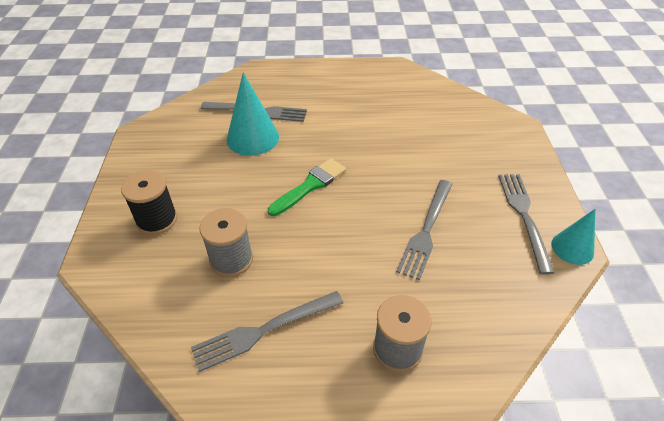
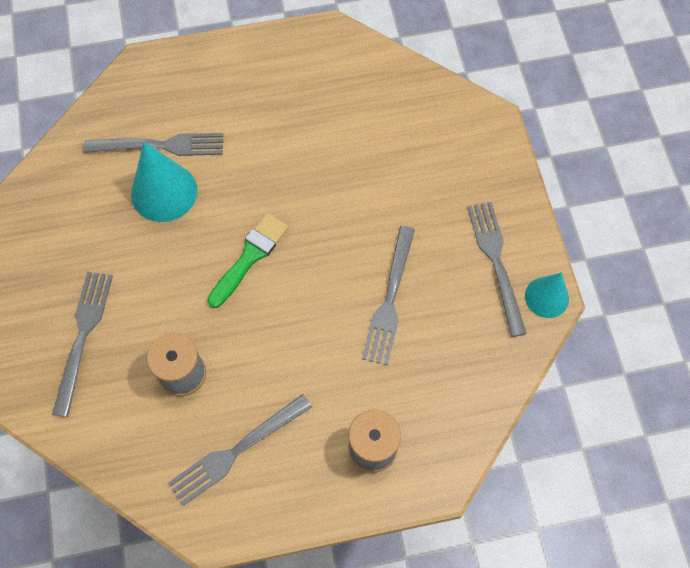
camera: 10 degrees left, 20 degrees up
black spool [121,170,177,235] -> grey fork [52,272,113,417]

